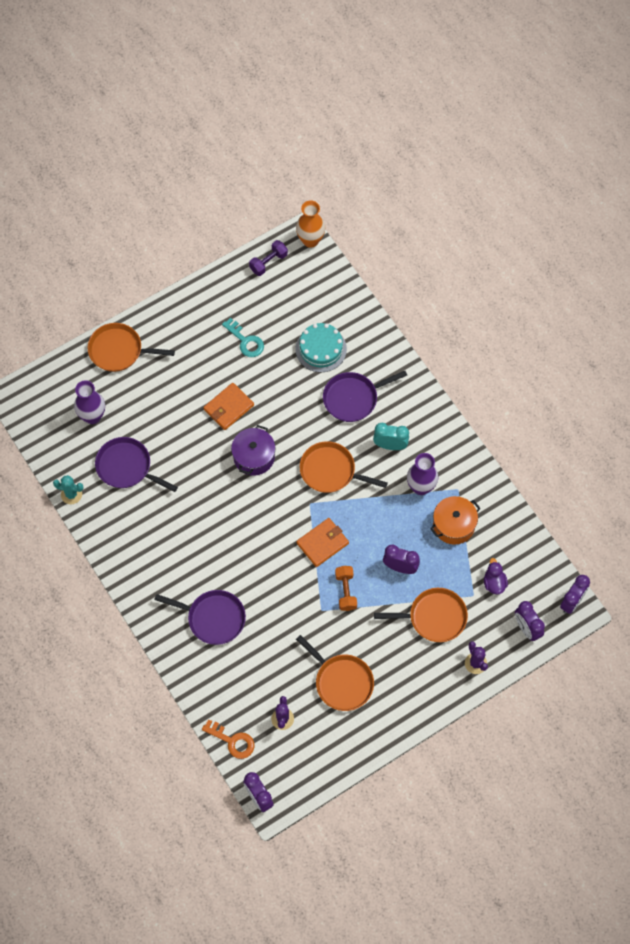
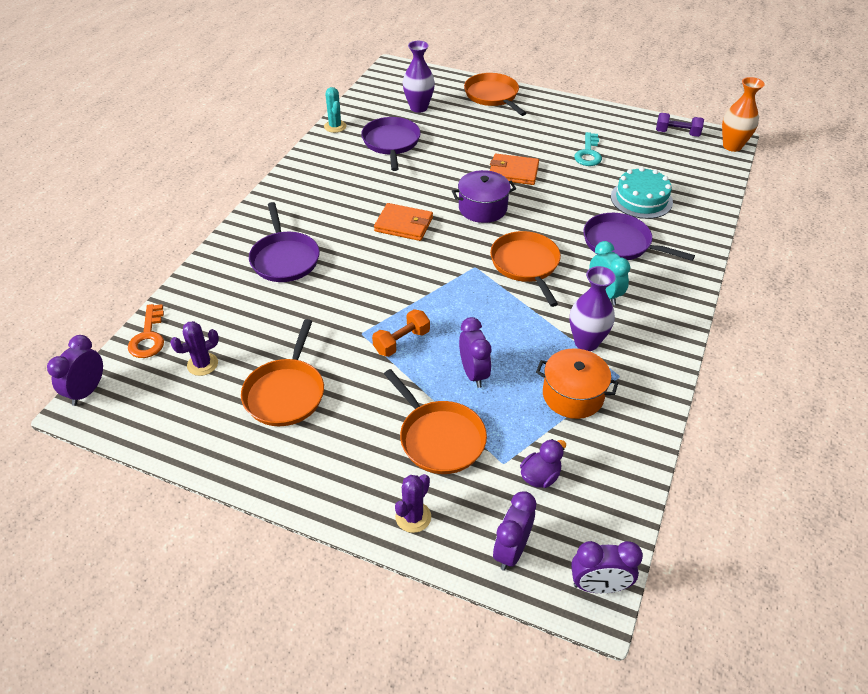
camera: 55 degrees right, 20 degrees down
orange wallet [296,518,349,567] -> orange wallet moved to [374,203,433,241]

